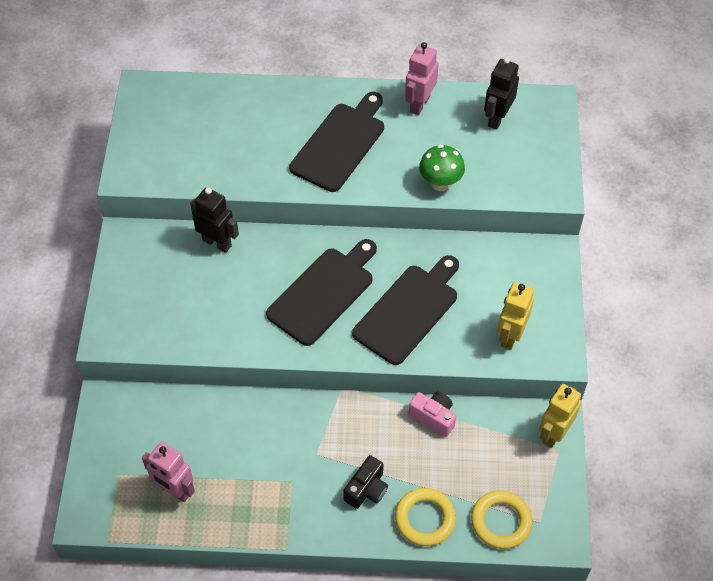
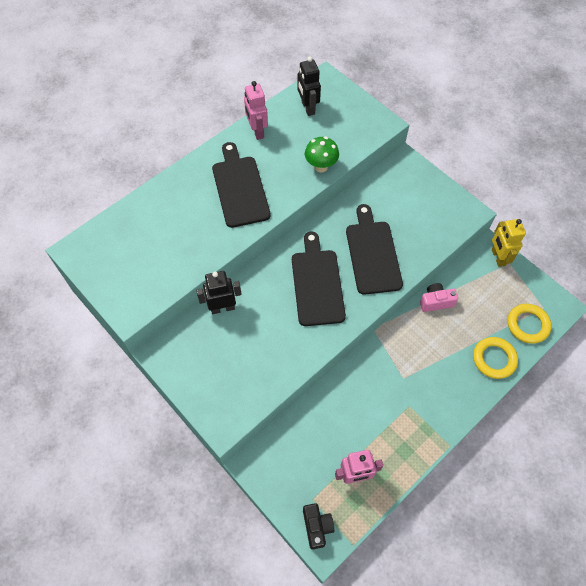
camera: 45 degrees left, 5 degrees up
black camera [343,455,388,509] -> black camera moved to [303,503,334,550]
yellow robot [497,282,534,350] -> none

